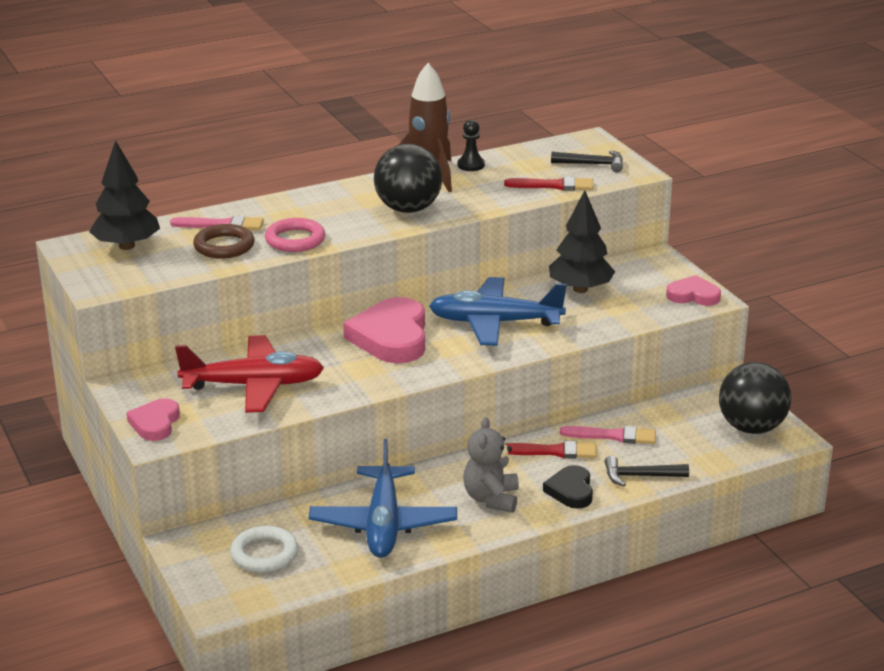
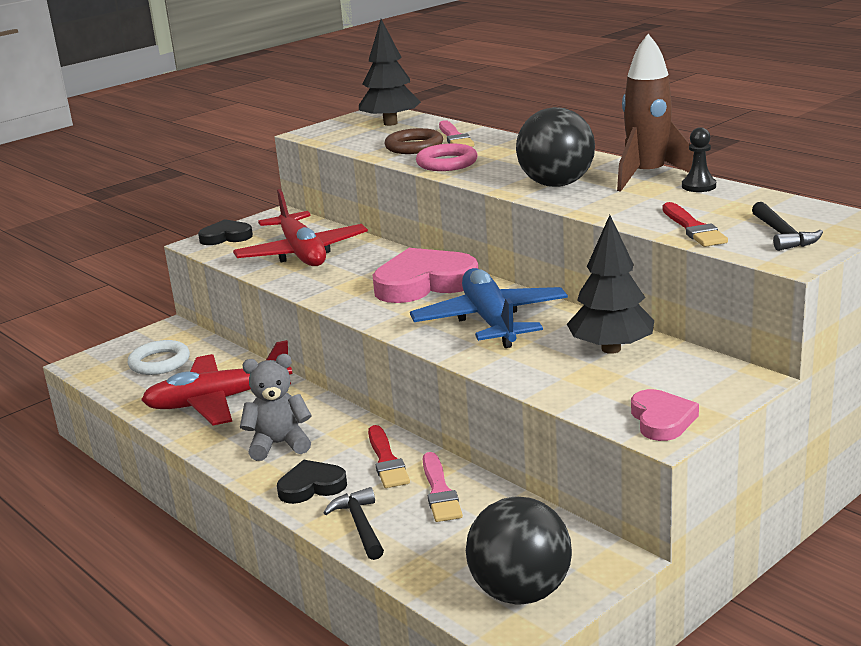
camera: 75 degrees right, 5 degrees down
pink heart [126,398,180,441] -> black heart [198,219,253,245]
blue plane [309,439,457,558] -> red plane [141,340,292,425]

